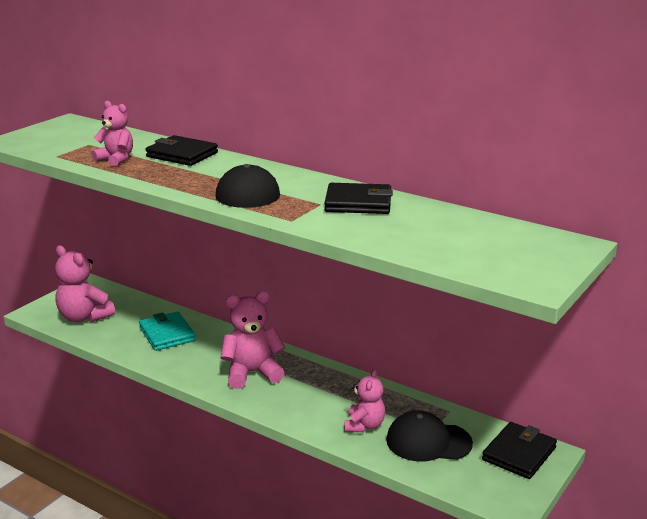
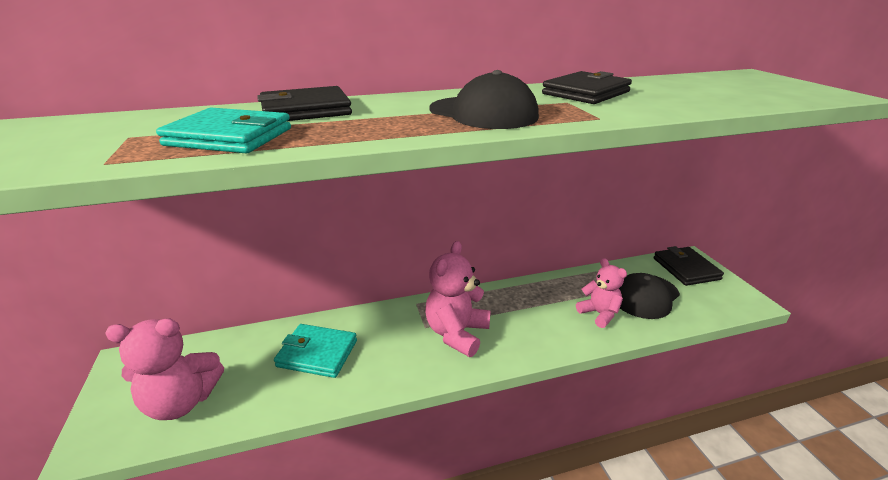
camera: 50 degrees left, 5 degrees up
pink teddy bear [92,101,133,166] -> turquoise wallet [156,108,291,153]

